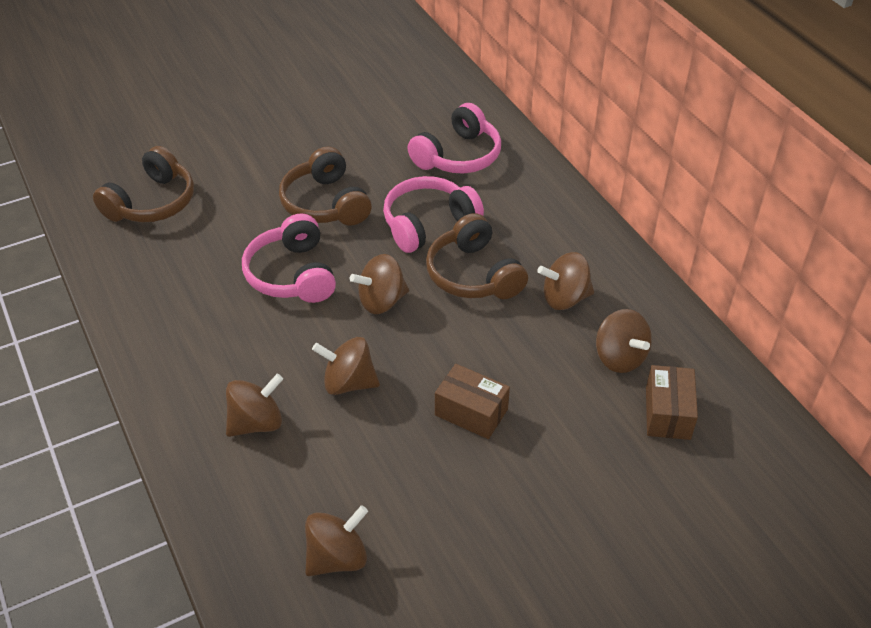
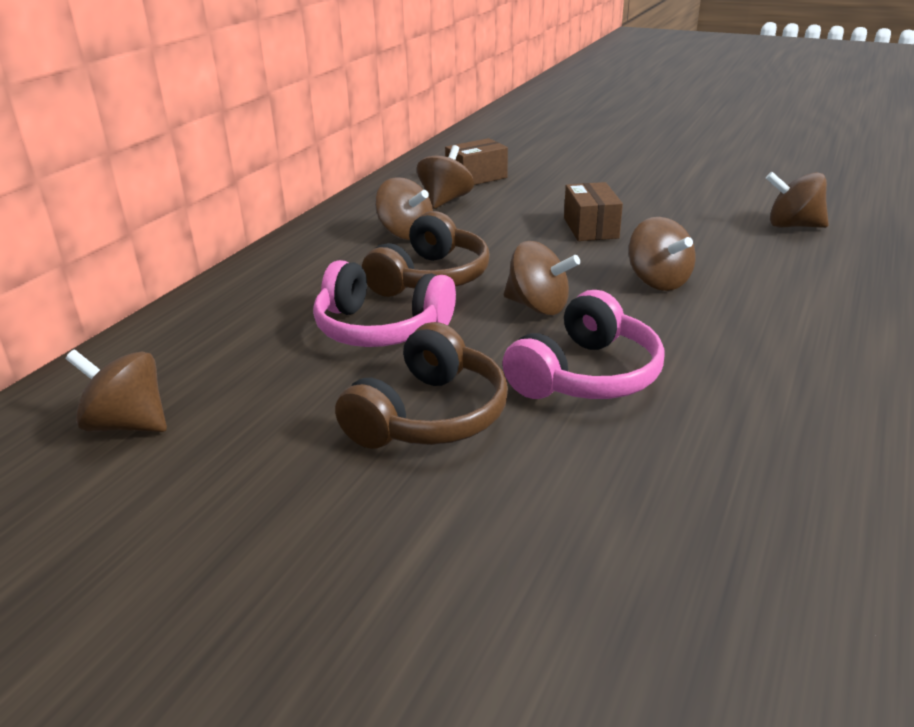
camera: 125 degrees left, 15 degrees down
brown headphones [93,146,194,222] -> none
brown spinning top [226,374,283,437] -> brown spinning top moved to [66,349,167,432]
pink headphones [408,103,501,173] -> none

